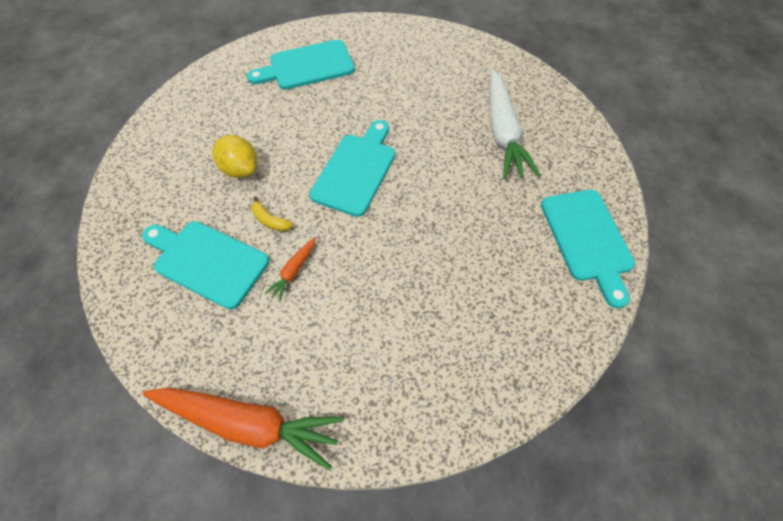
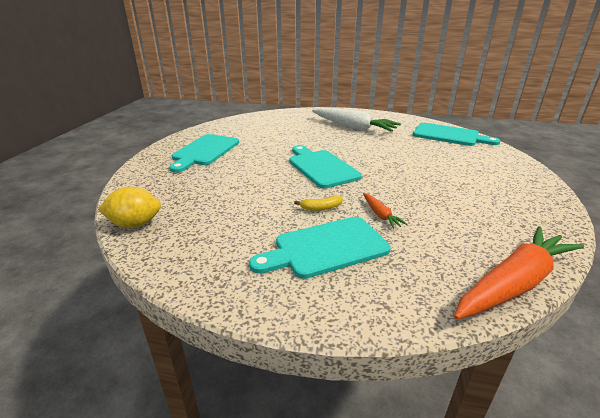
camera: 50 degrees left, 30 degrees down
yellow lemon [212,135,257,178] -> yellow lemon moved to [98,187,161,228]

